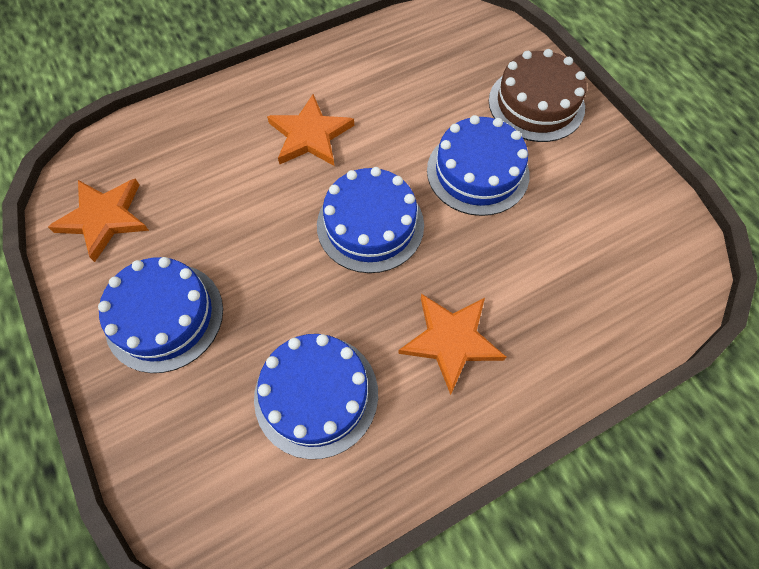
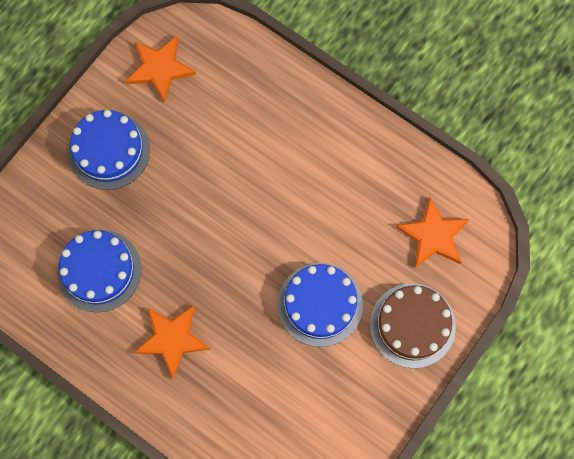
camera: 65 degrees right, 10 degrees up
orange star [267,94,354,166] -> orange star moved to [396,197,469,267]
blue cake [317,167,424,273] -> none

